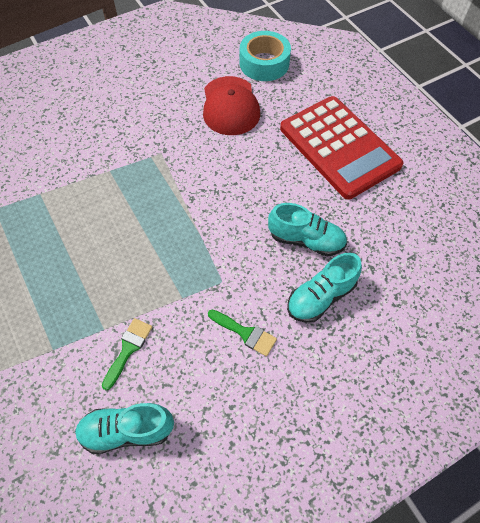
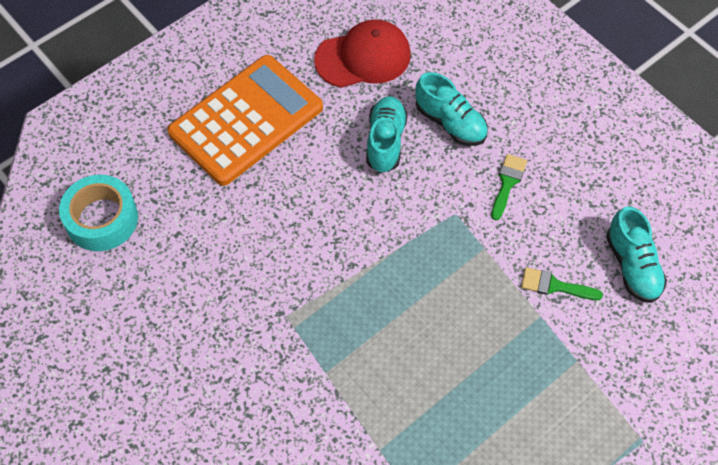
camera: 100 degrees left, 0 degrees up
red cap [203,76,260,135] -> red cap moved to [314,19,411,88]
red calculator [280,96,404,200] -> orange calculator [167,55,323,186]

